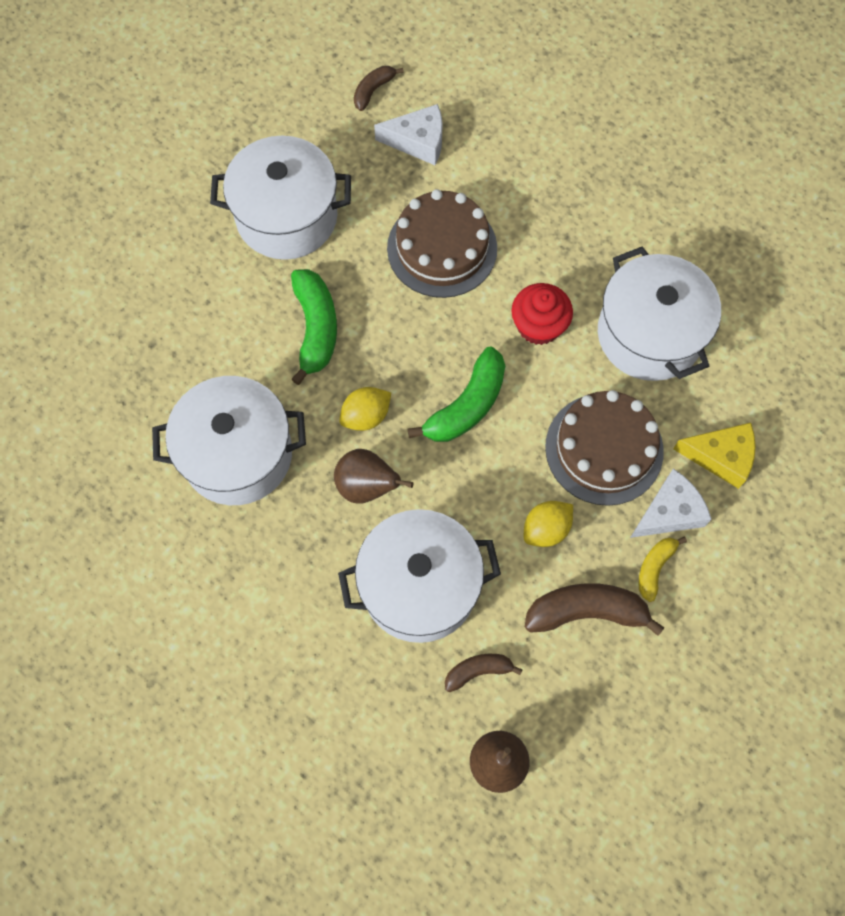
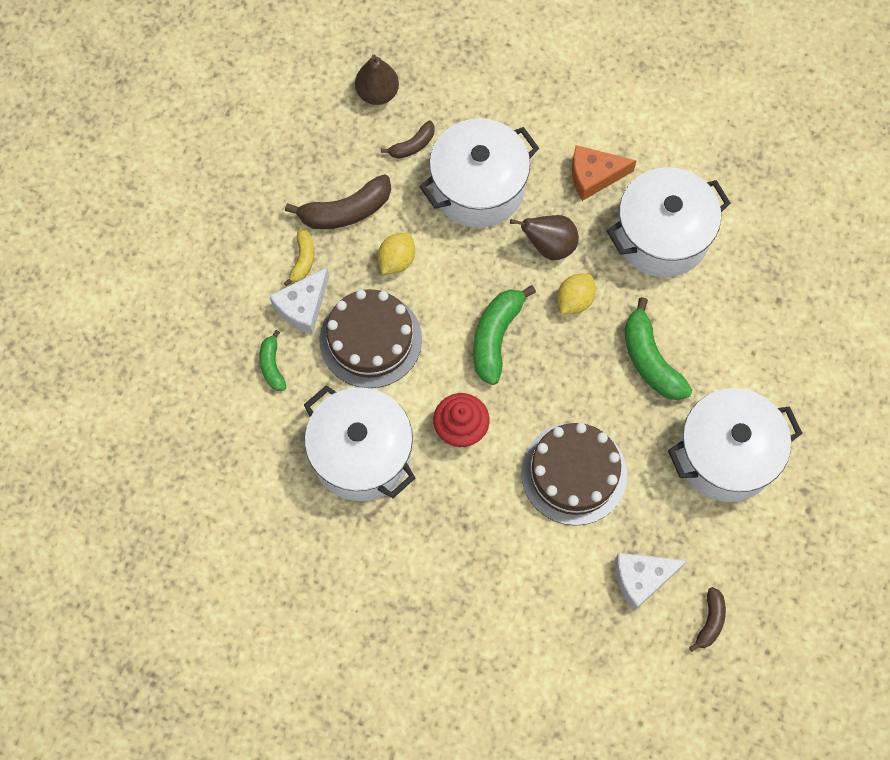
camera: 160 degrees right, 0 degrees up
yellow cheese [673,423,756,489] -> green banana [259,330,286,391]
none -> orange cheese [572,145,637,201]

